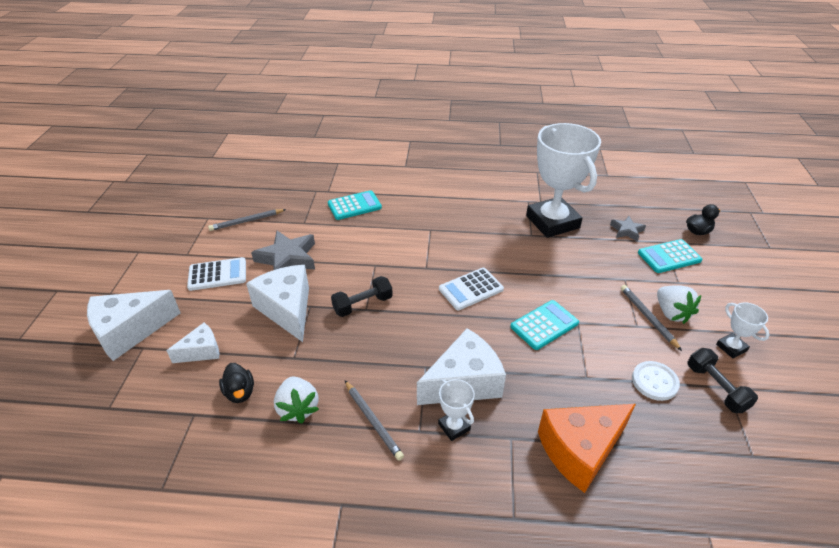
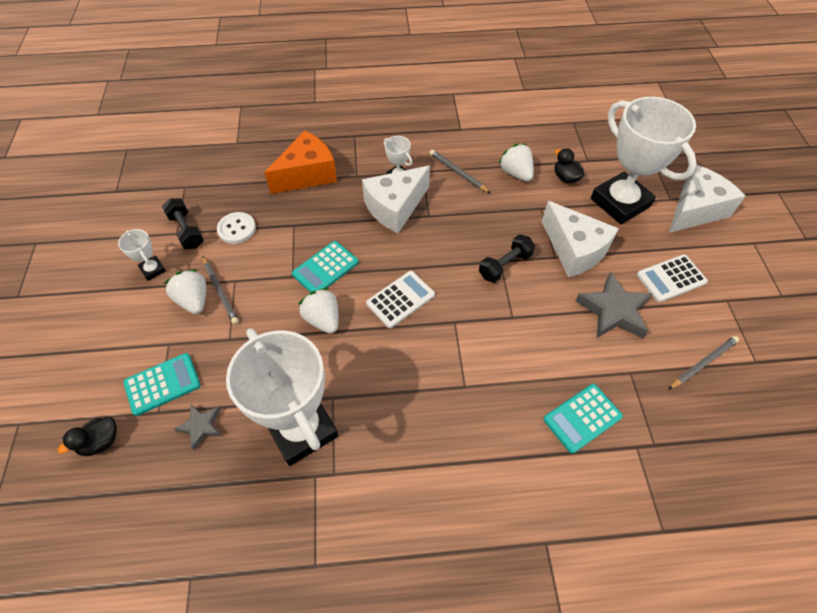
camera: 170 degrees right, 15 degrees up
white cheese [166,323,219,363] -> white trophy [591,97,697,224]
none -> white strawberry [299,288,339,334]

